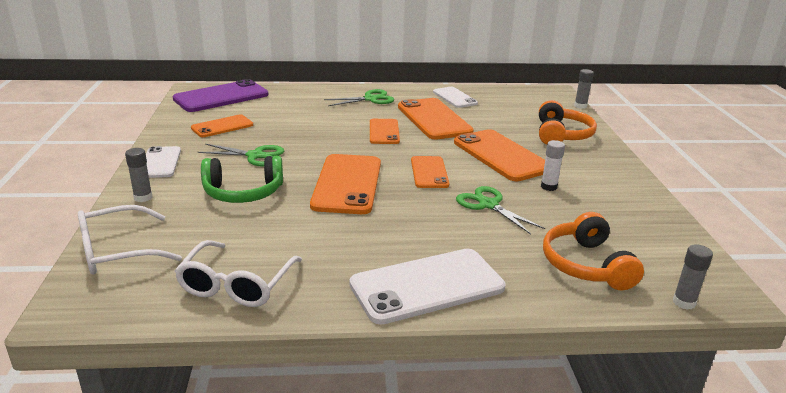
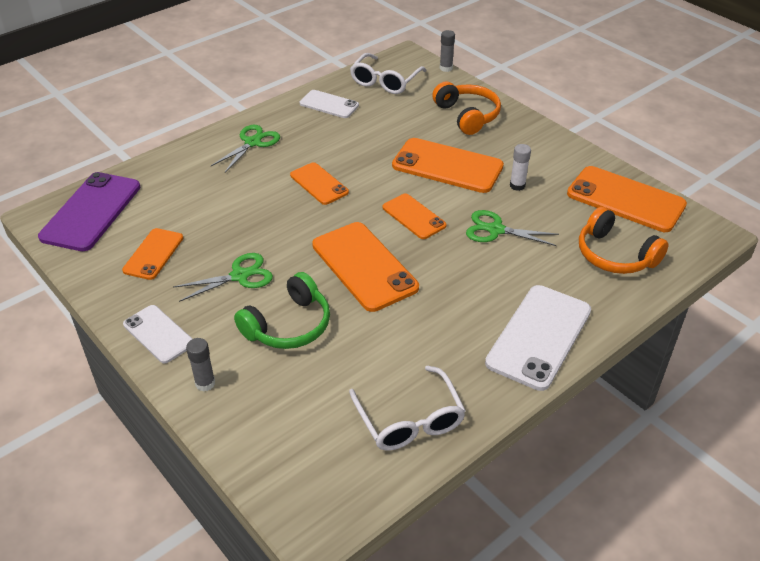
camera: 35 degrees left, 15 degrees up
white glasses [78,205,182,275] -> white glasses moved to [350,53,427,94]
orange phone [398,98,474,139] -> orange phone moved to [567,166,687,232]
grey glue stick [673,244,713,310] -> none

